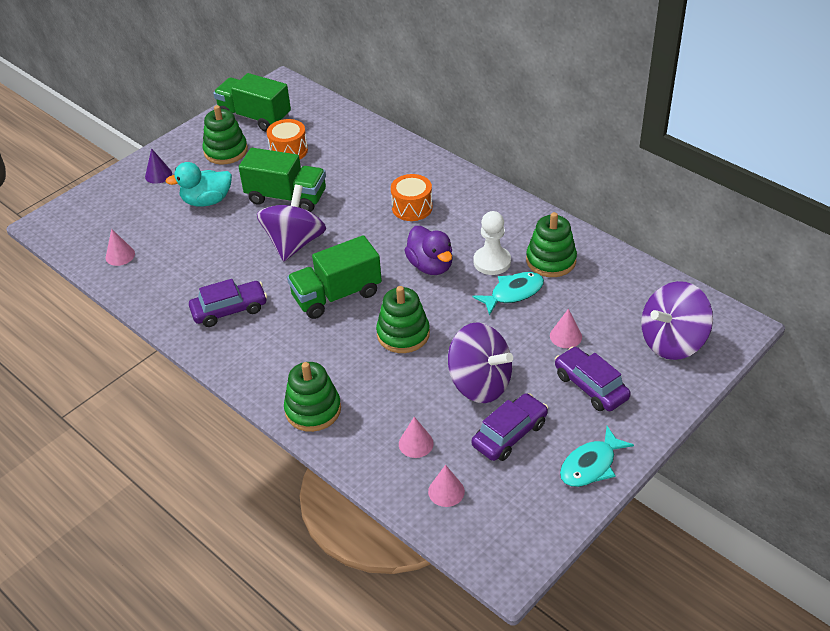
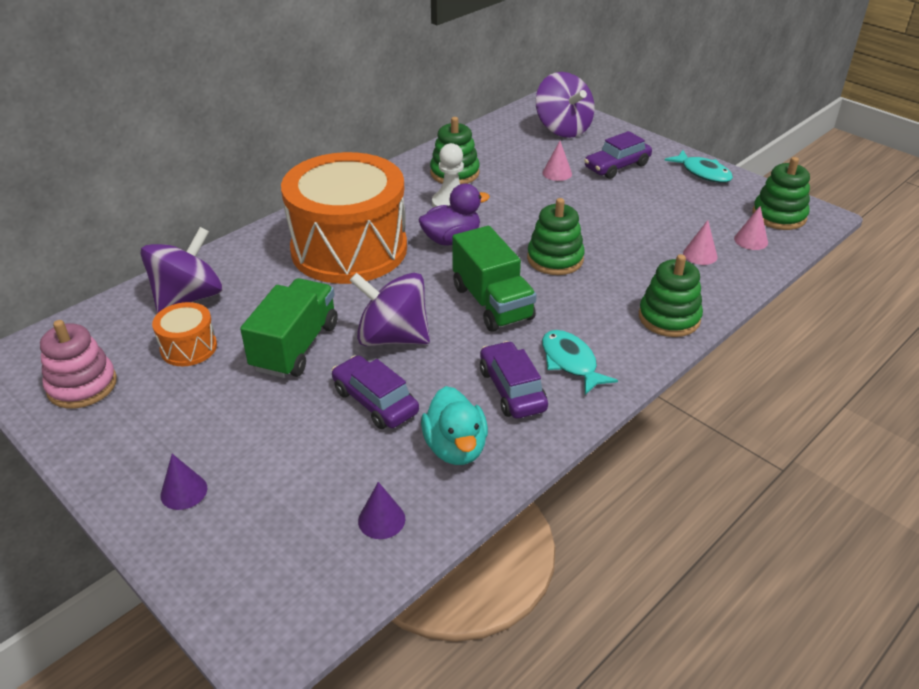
camera: 90 degrees left, 5 degrees down
pink cone [106,229,135,266] -> purple cone [358,482,405,539]
turquoise duck [165,162,232,207] -> turquoise duck moved to [421,386,488,465]
green stacking toy [202,105,248,164] -> green stacking toy moved to [752,157,810,230]
green truck [213,73,291,132] -> pink stacking toy [40,320,117,409]
orange drum [391,174,433,221] -> orange drum [281,152,407,284], size x2.41
purple spinning top [448,322,513,403] -> purple spinning top moved to [140,227,223,313]
purple car [472,393,548,461] -> purple car moved to [332,355,419,429]
turquoise fish [473,272,544,316] -> turquoise fish moved to [542,330,618,395]

